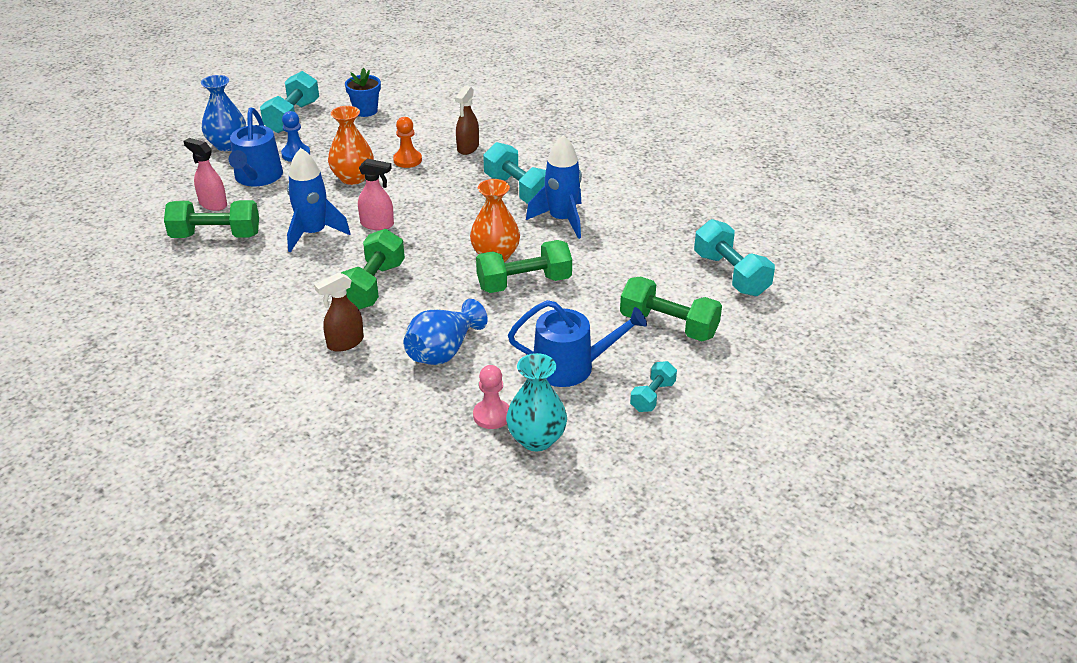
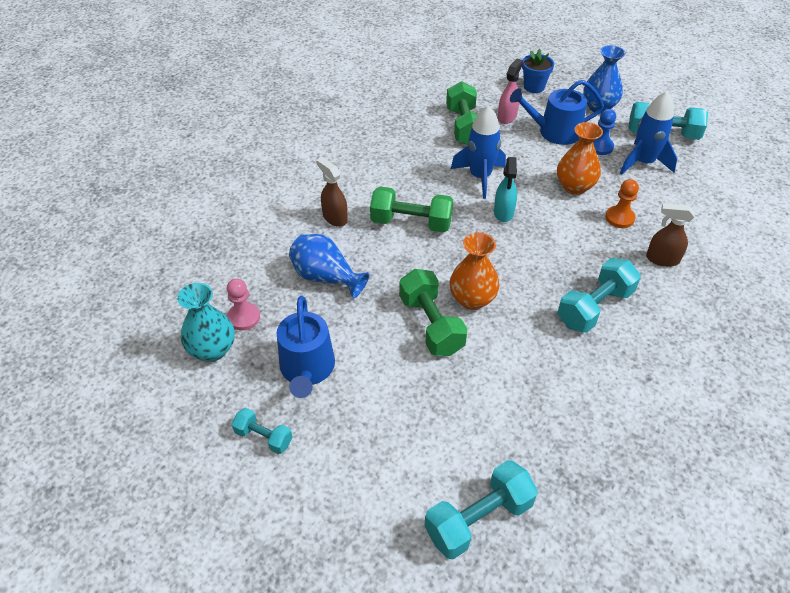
camera: 85 degrees right, 10 degrees up
blue flower pot [345,68,381,117] -> blue flower pot moved to [522,49,554,93]
pink spray bottle [358,159,394,230] -> turquoise spray bottle [494,157,517,222]
blue rocket [526,135,582,239] -> blue rocket moved to [620,91,677,175]
green dumbbell [620,276,722,341] -> none

